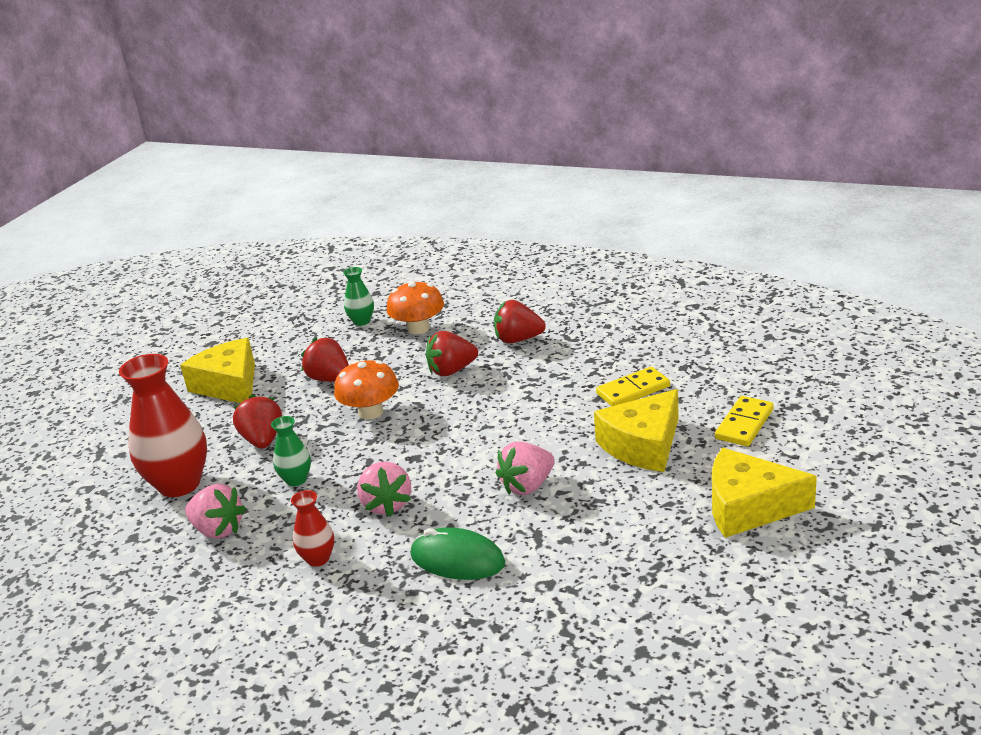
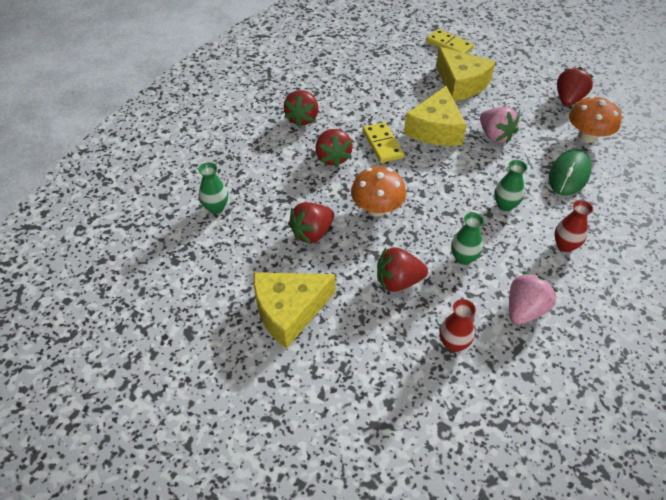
camera: 85 degrees left, 20 degrees up
red vase [119,354,207,497] -> red vase [440,299,476,352], size x0.49
pink strawberry [357,461,411,517] -> green vase [494,160,528,211]
orange mushroom [386,280,444,334] -> orange mushroom moved to [569,96,621,143]
yellow domino [596,367,670,406] -> yellow domino moved to [363,122,404,163]
yellow cheese [712,448,817,538] -> yellow cheese moved to [404,86,467,146]
none -> red strawberry [557,67,593,106]

